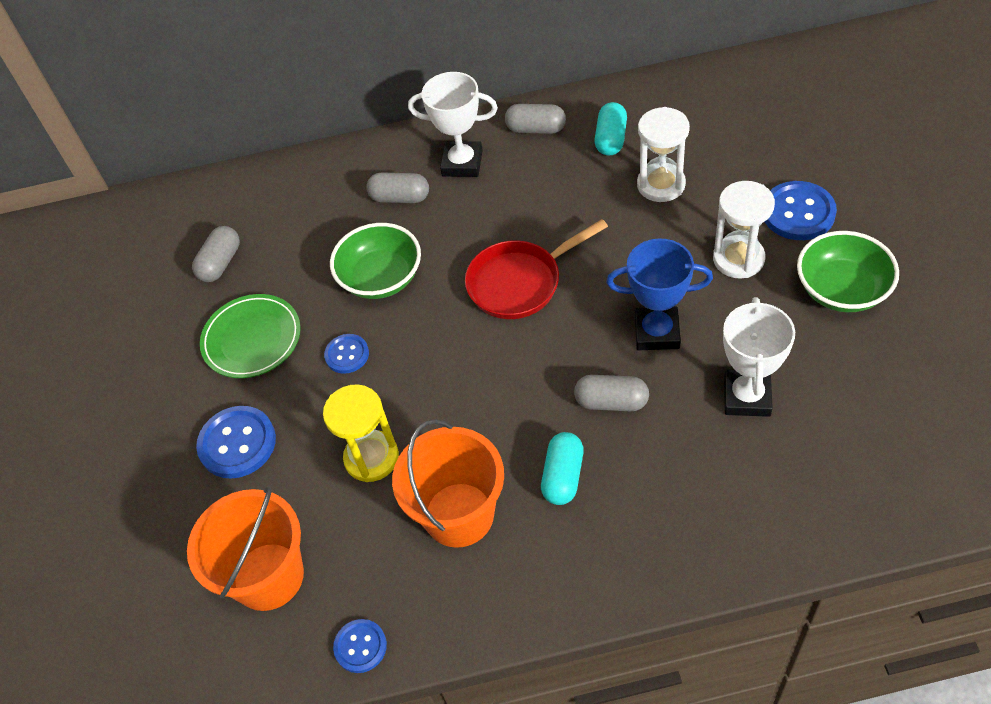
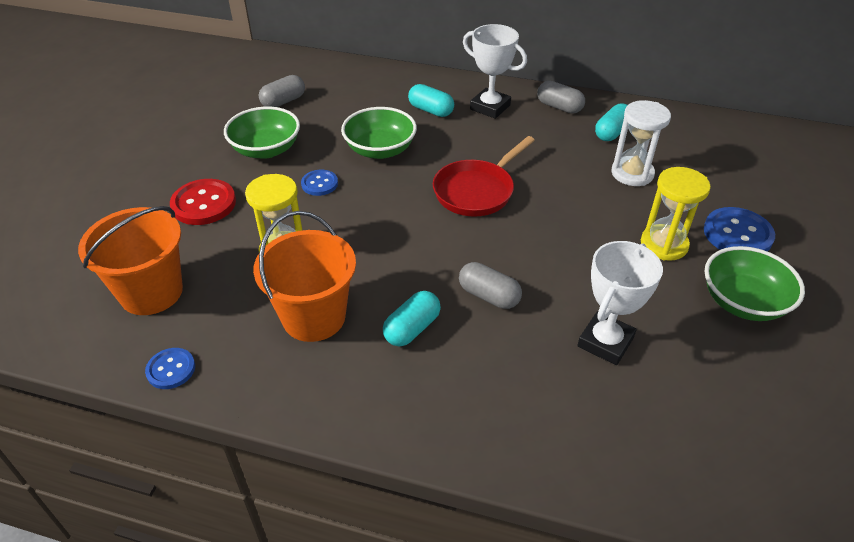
camera: 20 degrees right, 10 degrees down
blue button [196,406,276,479] -> red button [170,179,236,225]
green plate [200,294,301,378] -> green bowl [224,107,300,159]
grey capsule [366,173,429,203] -> turquoise capsule [408,84,454,117]
red pan [465,219,608,319] -> red pan turned 45 degrees counterclockwise [433,136,535,217]
blue trophy [606,238,713,350] -> none
white hourglass [713,181,775,279] -> yellow hourglass [641,167,711,261]

